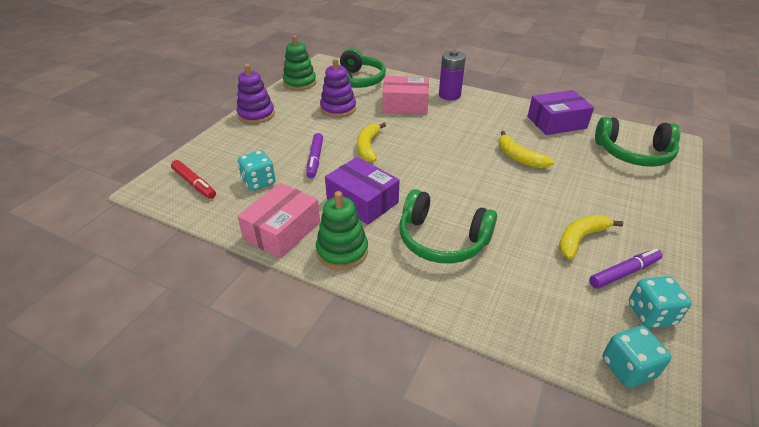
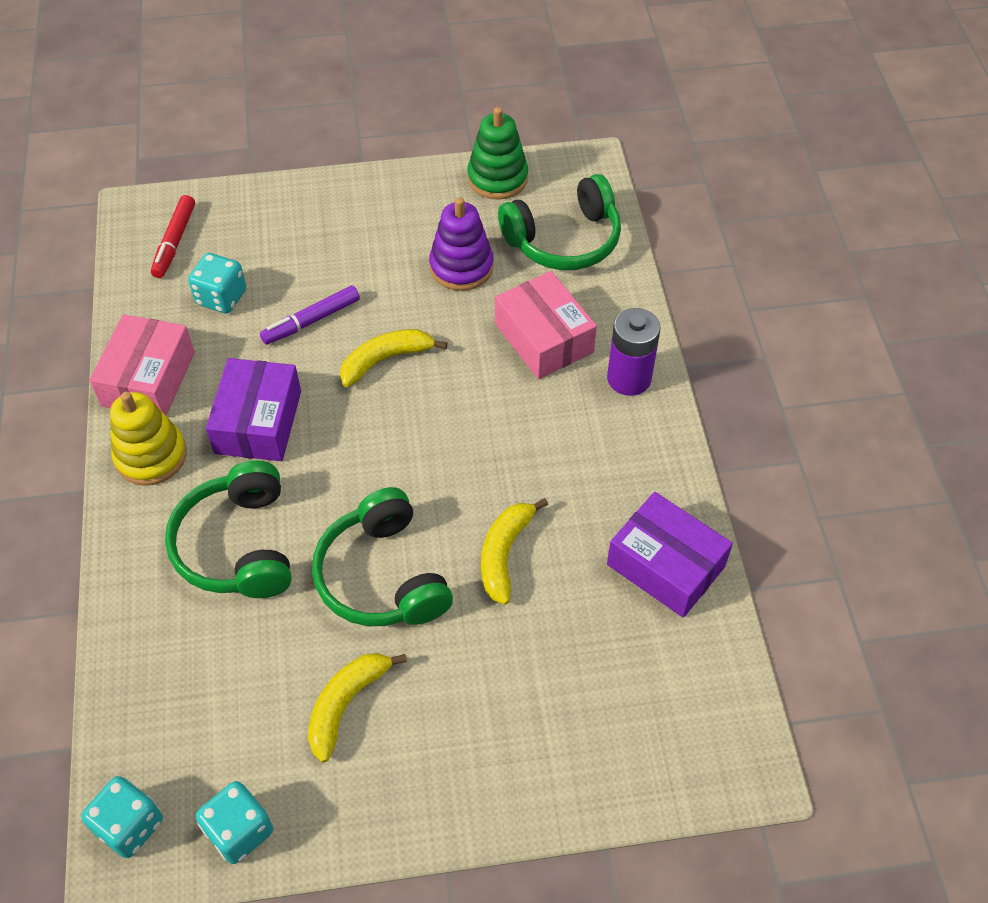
camera: 55 degrees right, 15 degrees up
purple stacking toy [236,64,275,124] -> none
pink box [237,183,320,259] -> pink box turned 75 degrees counterclockwise [89,314,195,416]
green stacking toy [316,191,368,270] -> yellow stacking toy [110,392,187,486]
yellow banana [559,215,623,259] -> yellow banana turned 75 degrees counterclockwise [308,653,407,762]
purple marker [589,248,663,289] -> none
green headphones [595,117,680,167] -> green headphones moved to [312,487,453,626]

